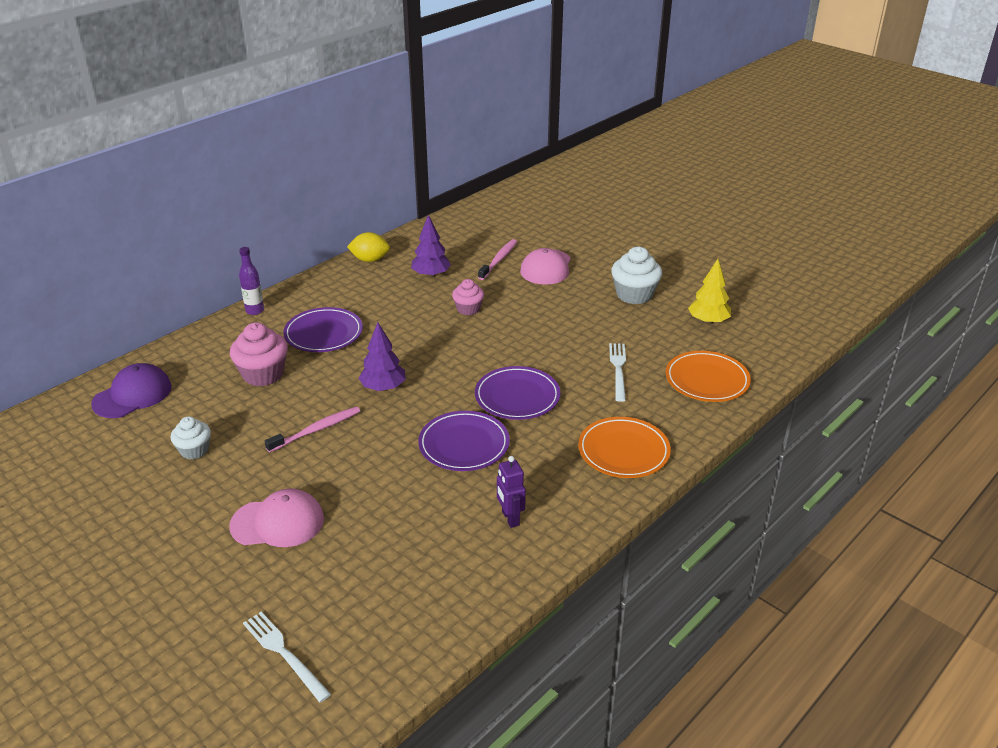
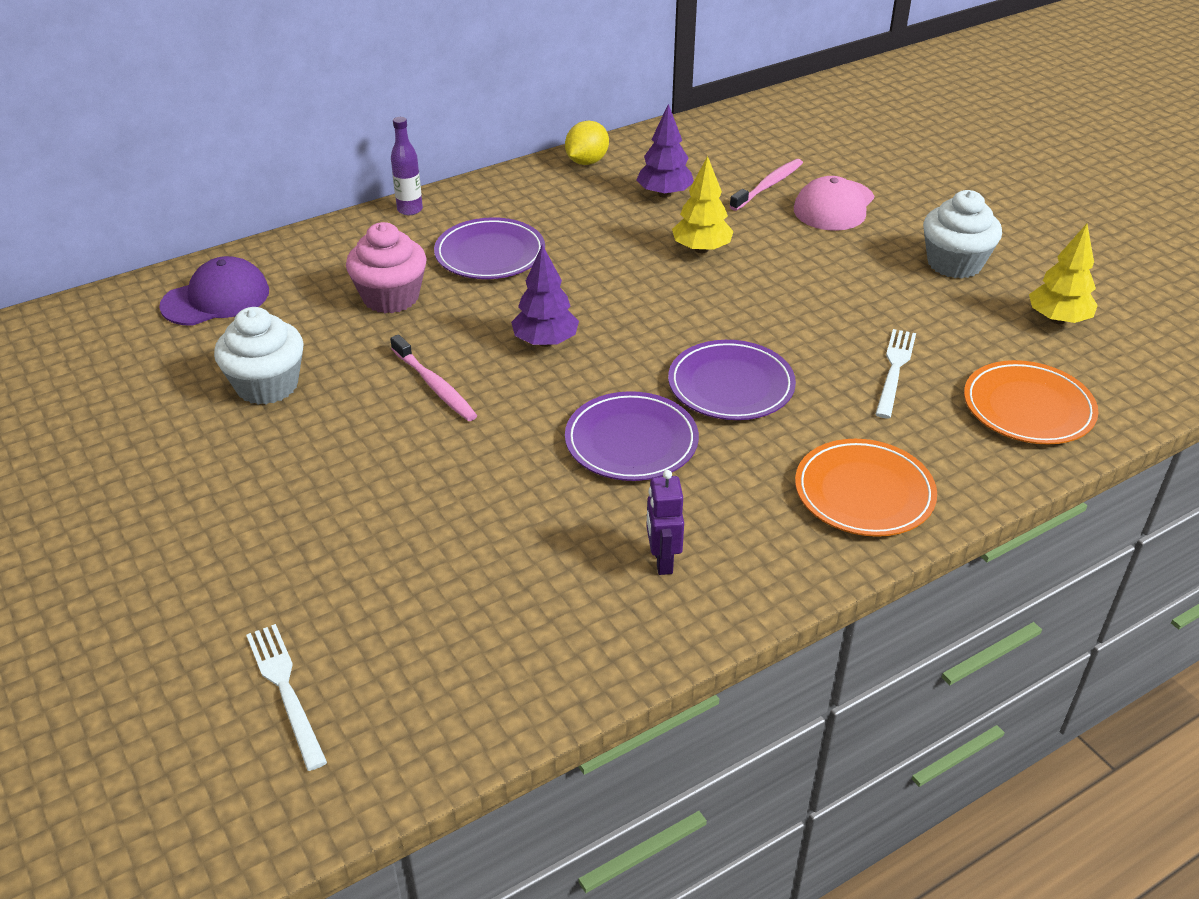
camera: 15 degrees right, 5 degrees up
white cupcake [171,416,211,459] -> white cupcake [214,307,304,405], size x1.60
pink cap [229,489,324,547] -> none
pink toothbrush [265,406,360,453] -> pink toothbrush turned 75 degrees clockwise [390,334,477,421]
yellow lemon [347,232,390,262] -> yellow lemon turned 75 degrees counterclockwise [565,121,609,165]
pink cupcake [452,279,484,315] -> yellow tree [672,156,734,253]

